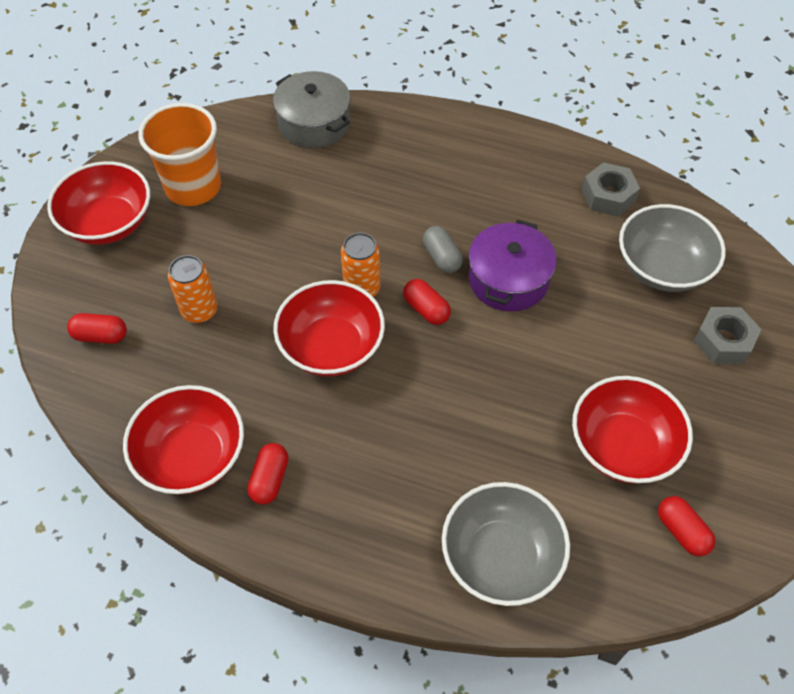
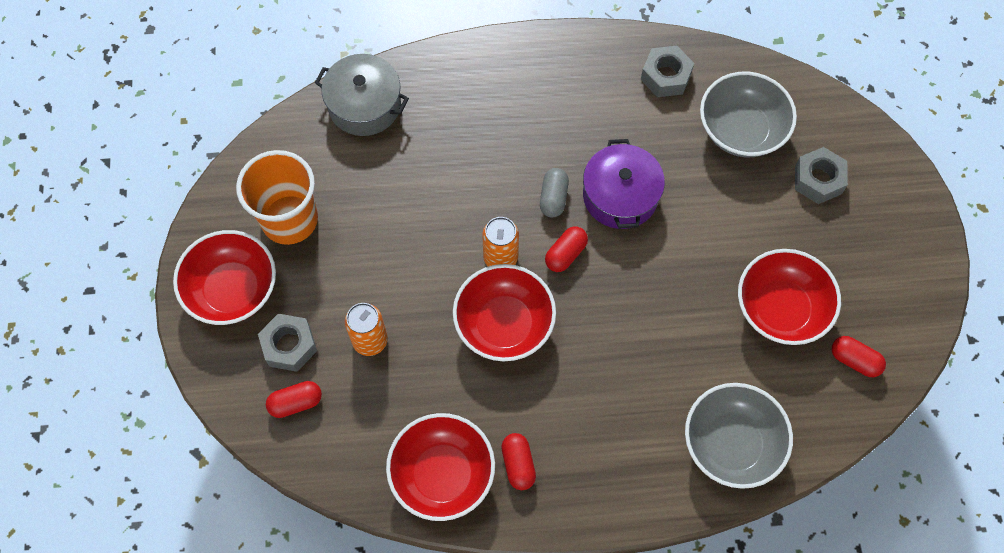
camera: 25 degrees left, 10 degrees up
red capsule [403,279,451,325] -> red capsule turned 75 degrees counterclockwise [545,226,588,272]
grey capsule [423,226,463,273] -> grey capsule turned 60 degrees clockwise [540,168,569,217]
none -> grey nut [258,313,317,372]

